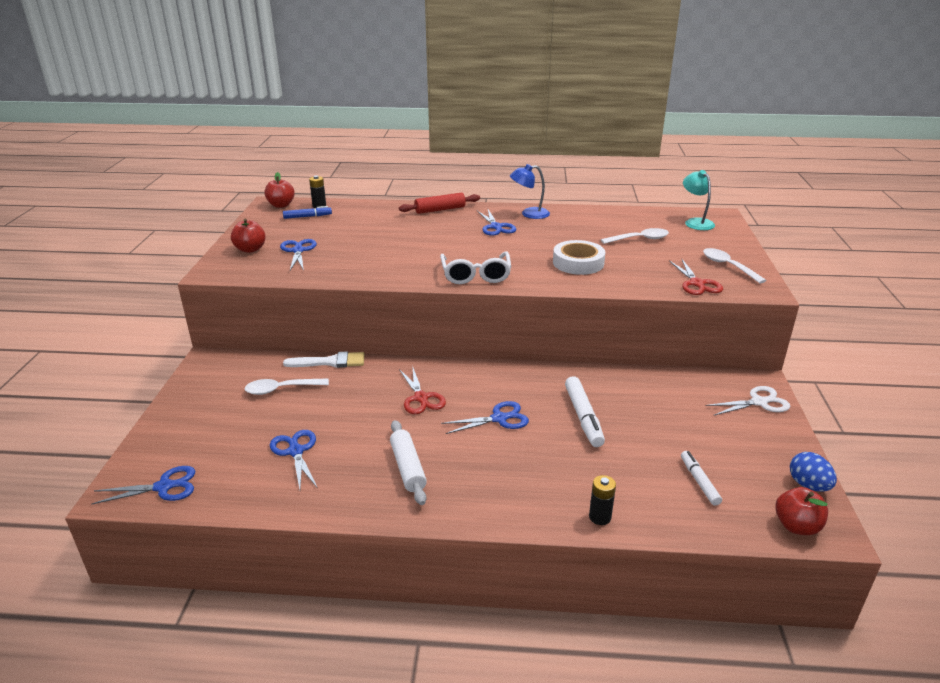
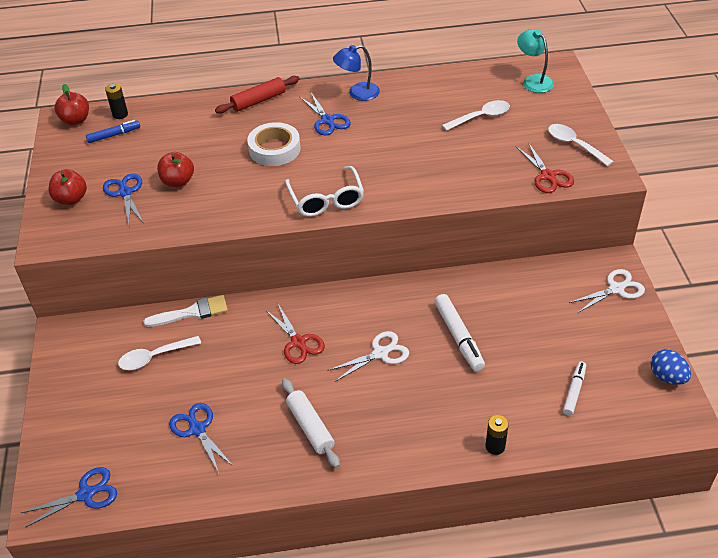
camera: 10 degrees left, 15 degrees up
blue scissors [441,401,529,434] -> white scissors [327,331,409,382]
white tape [553,240,606,275] -> white tape moved to [247,122,301,166]
white marker [681,451,722,506] -> white marker turned 45 degrees clockwise [563,361,586,416]
red apple [776,487,828,535] -> red apple moved to [157,152,194,187]

